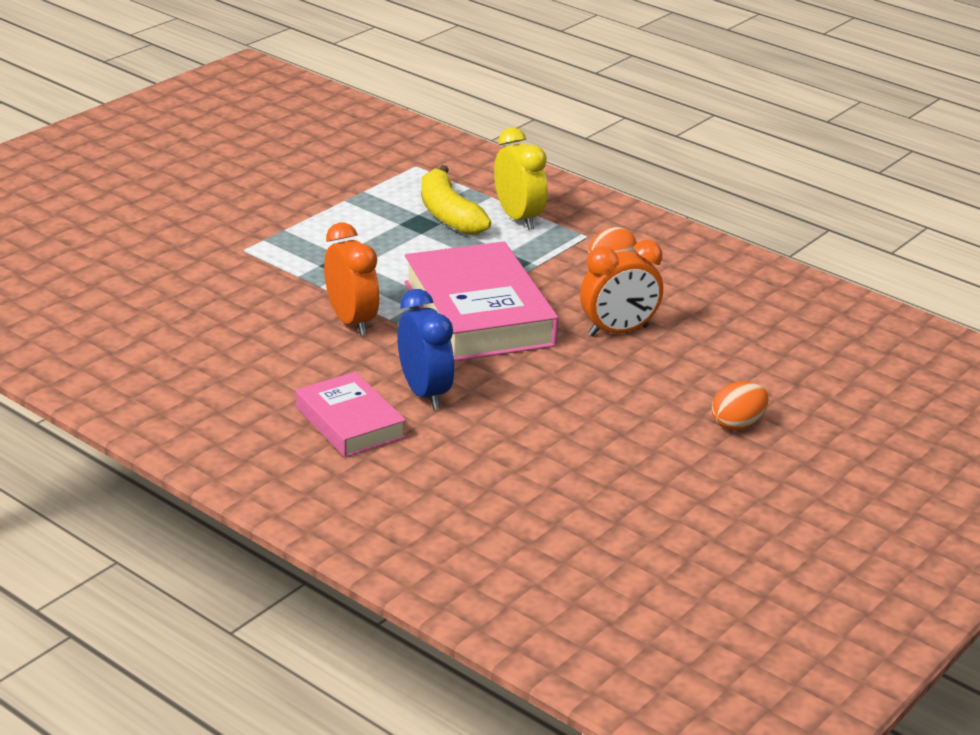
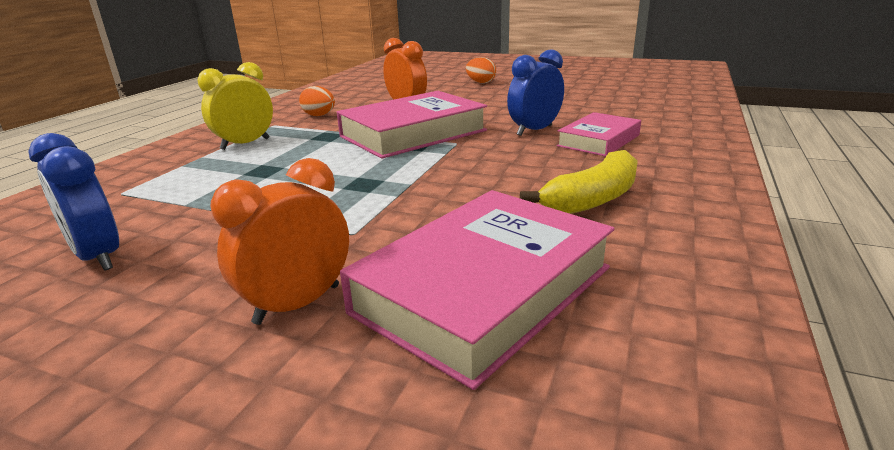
camera: 105 degrees left, 5 degrees down
orange clock [324,223,379,336] -> orange clock moved to [211,158,349,325]
yellow banana [421,165,491,235] -> yellow banana moved to [520,150,638,214]
none -> blue clock [28,133,119,271]
none -> pink book [340,190,615,390]

